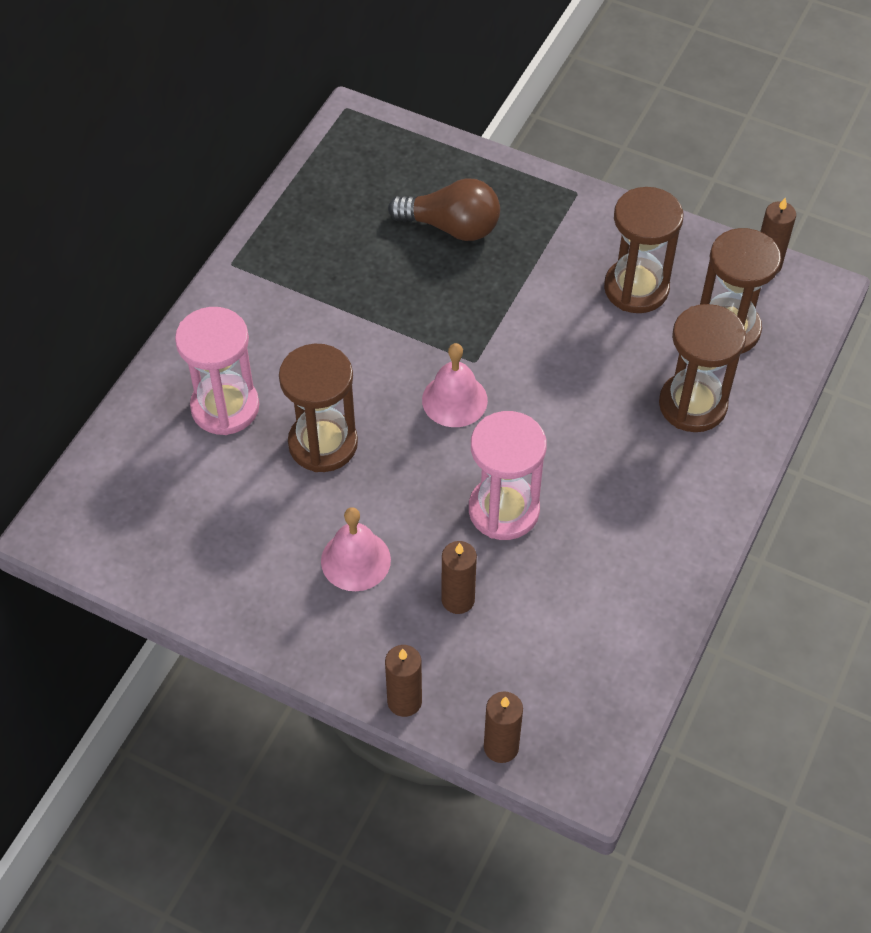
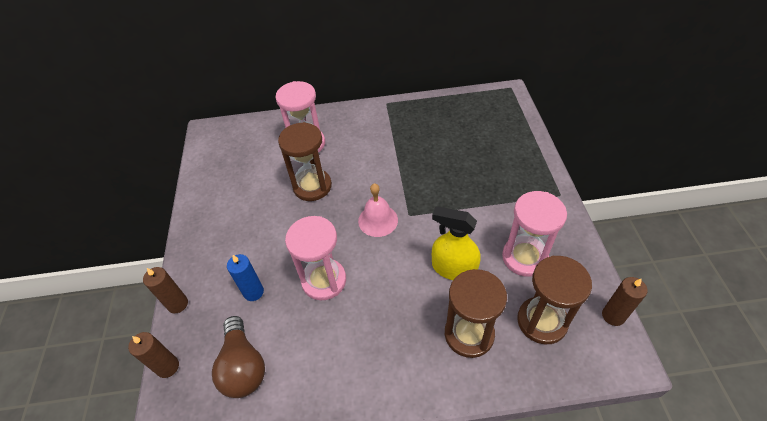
camera: 60 degrees right, 5 degrees down
pink bell [321,507,391,591] -> none
brown light bulb [388,178,500,241] -> brown light bulb moved to [212,316,265,398]
brown candle [441,541,477,614] -> blue candle [227,254,264,301]
brown hourglass [604,187,684,313] -> pink hourglass [502,191,567,277]
none -> yellow spray bottle [432,206,481,280]

